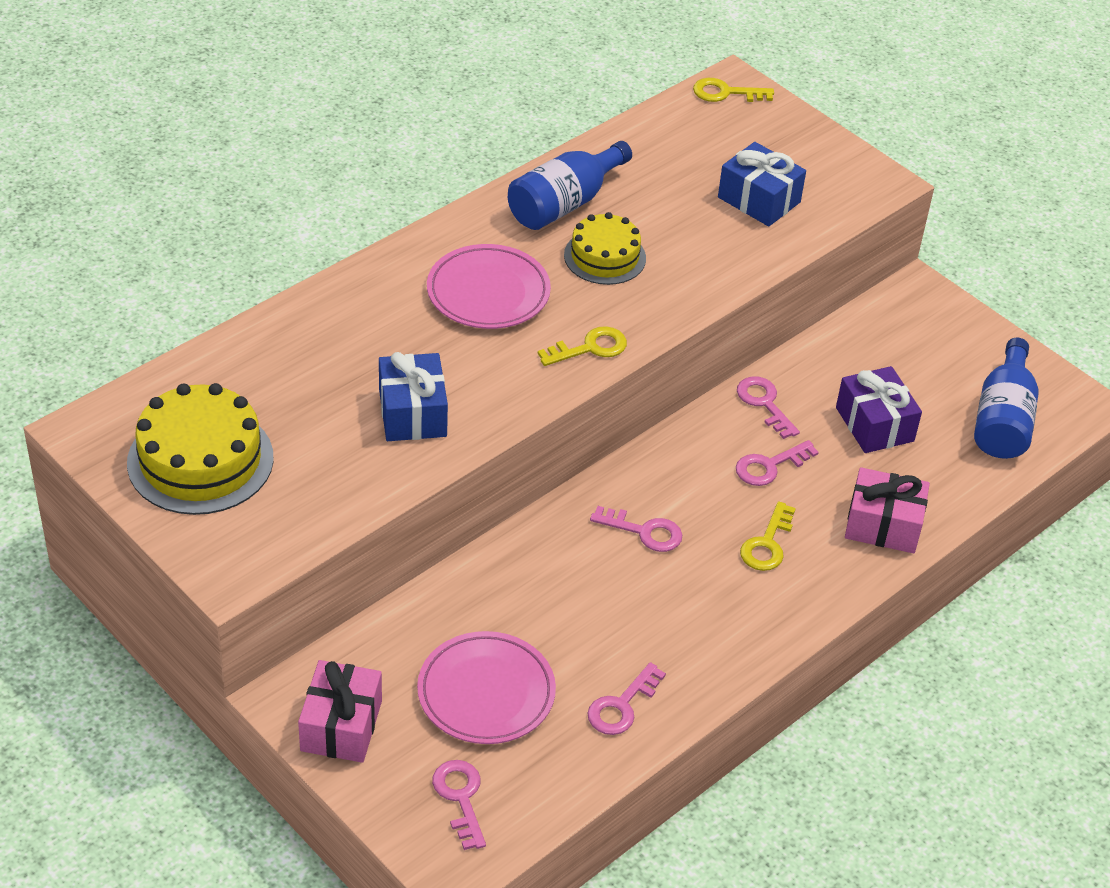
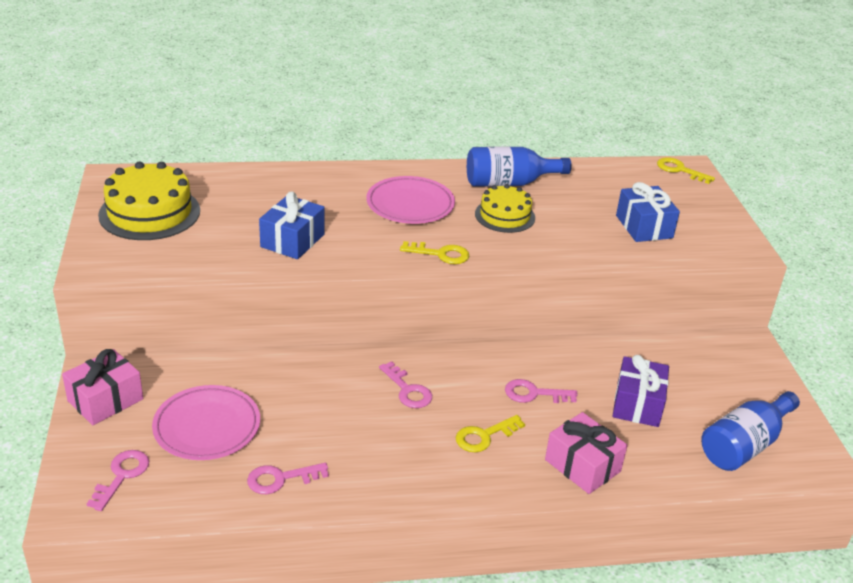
camera: 35 degrees right, 10 degrees down
pink key [737,376,800,439] -> none

